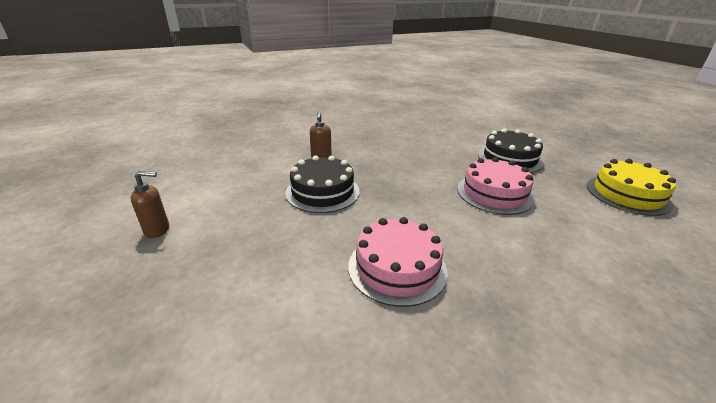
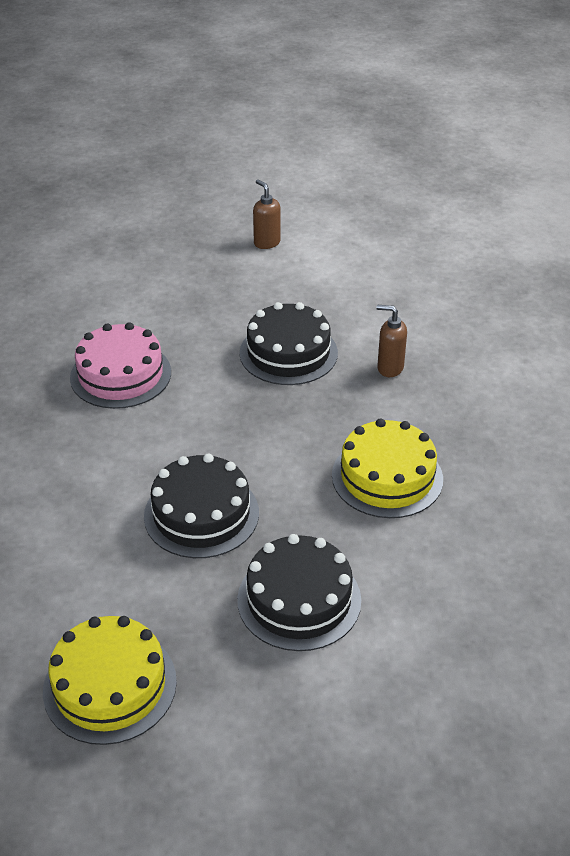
camera: 110 degrees right, 10 degrees up
brown soap dispenser [130,171,169,238] -> brown soap dispenser turned 135 degrees clockwise [253,179,281,249]
pink cake [457,157,534,215] -> black cake [144,454,259,558]
none -> yellow cake [332,418,443,518]

